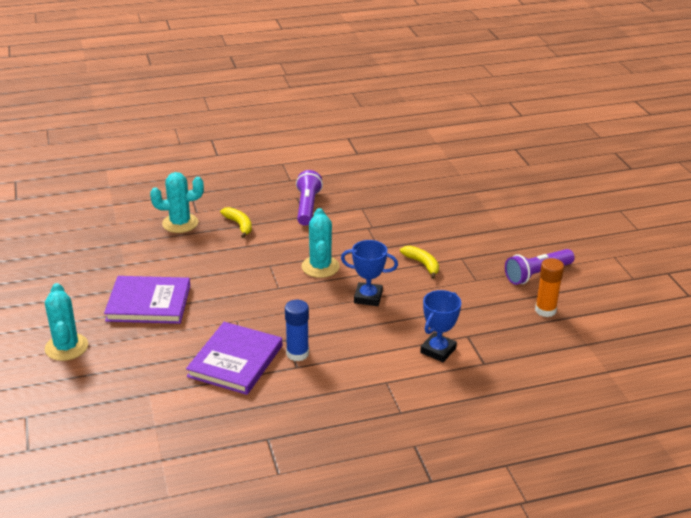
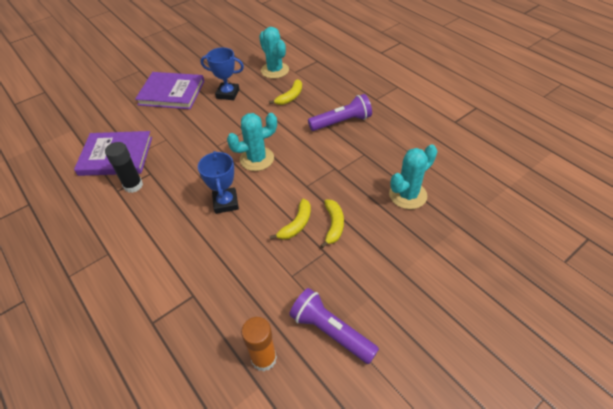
camera: 70 degrees right, 15 degrees up
turquoise cactus [45,283,88,361] -> turquoise cactus moved to [389,144,437,209]
purple book [104,276,190,324] -> purple book turned 60 degrees counterclockwise [135,72,204,109]
blue glue stick [285,300,309,361] -> black glue stick [105,142,143,193]
blue trophy [420,290,461,362] -> blue trophy moved to [201,47,244,100]
none -> yellow banana [320,200,344,248]

